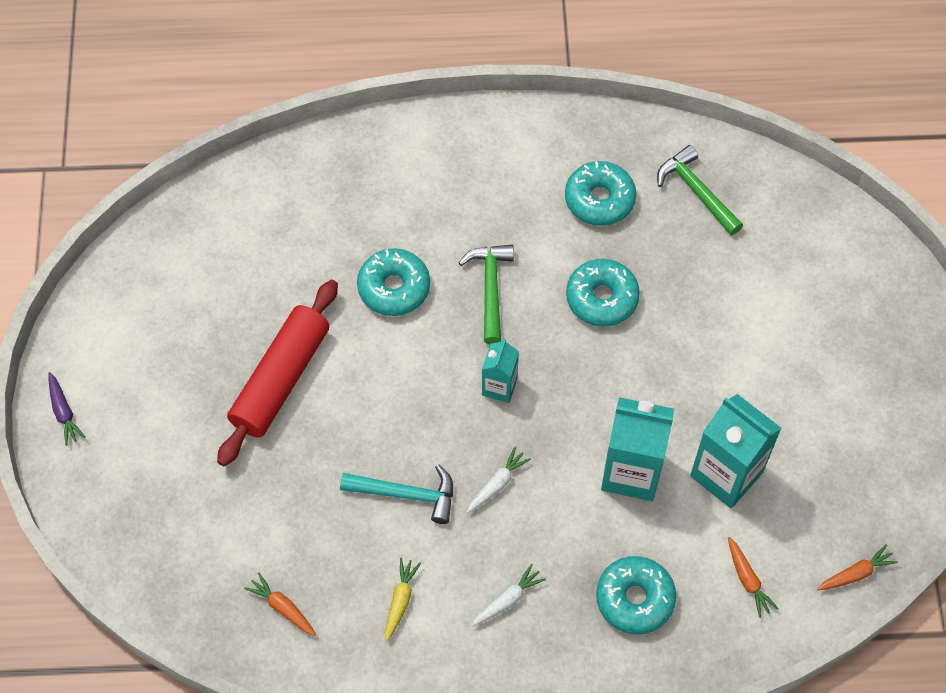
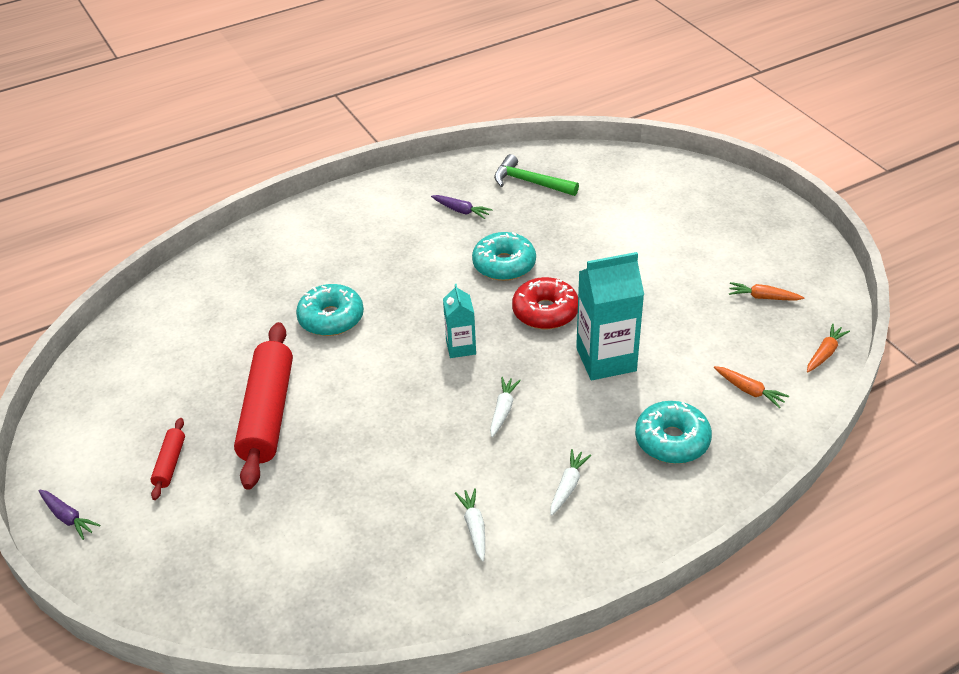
camera: 25 degrees left, 20 degrees down
orange carrot [244,573,316,636] -> orange carrot moved to [729,282,804,301]
turquoise hammer [340,465,453,524] -> none
yellow carrot [385,558,421,642] -> white carrot [455,488,485,562]
green hammer [459,245,514,344] -> none
turquoise donut [565,161,636,226] -> purple carrot [431,195,493,219]
turquoise carton [690,394,782,508] -> none
none -> red rolling pin [150,418,185,500]
none -> red donut [512,277,578,329]

